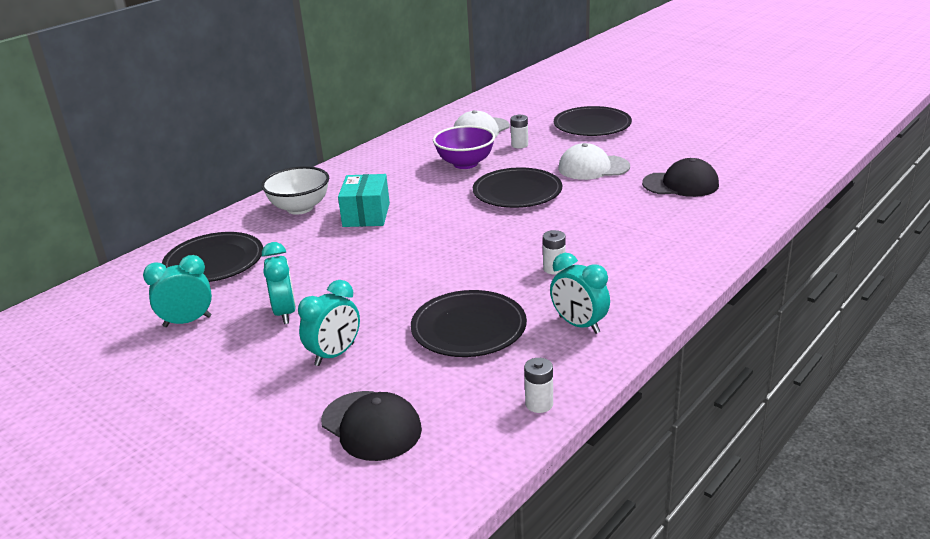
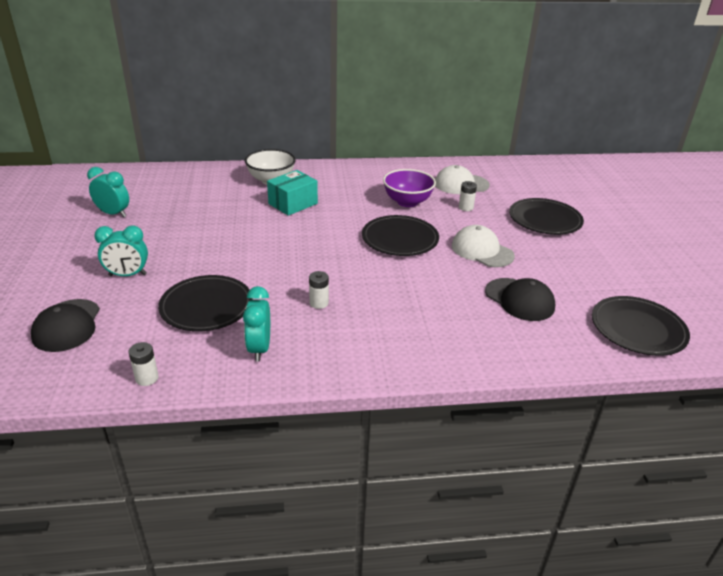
camera: 40 degrees right, 5 degrees up
black plate [162,232,263,282] -> black plate moved to [592,296,690,356]
turquoise clock [262,242,296,324] -> none

